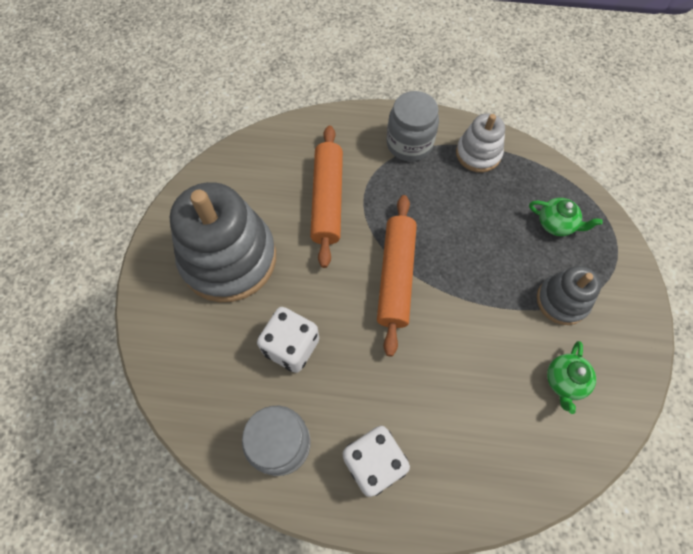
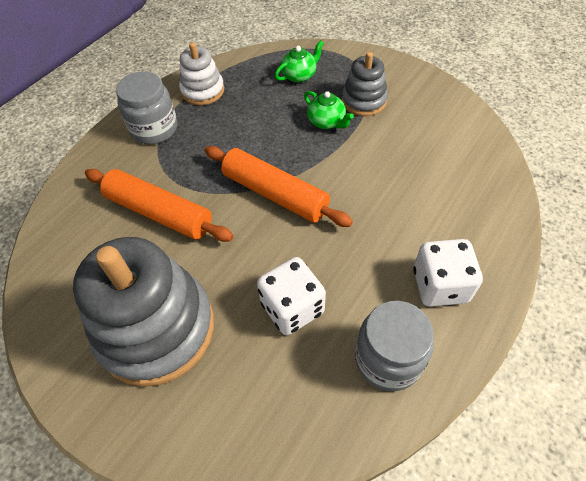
camera: 60 degrees left, 10 degrees down
green teapot [547,341,596,414] -> green teapot moved to [304,91,354,129]

